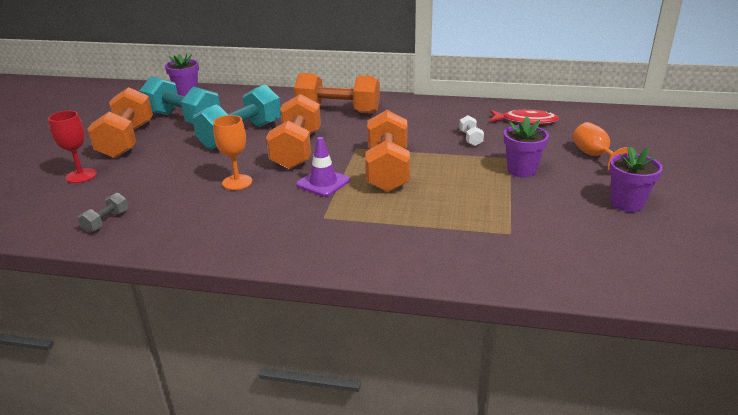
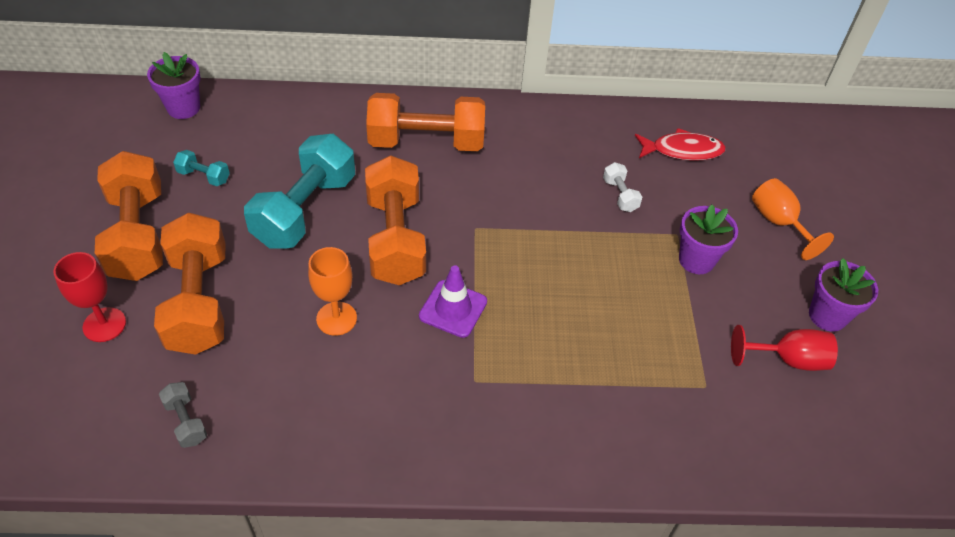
camera: 15 degrees left, 20 degrees up
grey dumbbell [78,193,128,233] -> grey dumbbell turned 45 degrees counterclockwise [159,382,207,448]
turquoise dumbbell [139,76,220,124] -> turquoise dumbbell [173,150,230,186], size x0.43
orange dumbbell [365,110,410,192] -> orange dumbbell moved to [154,213,225,355]
none -> red goblet [731,325,838,371]

